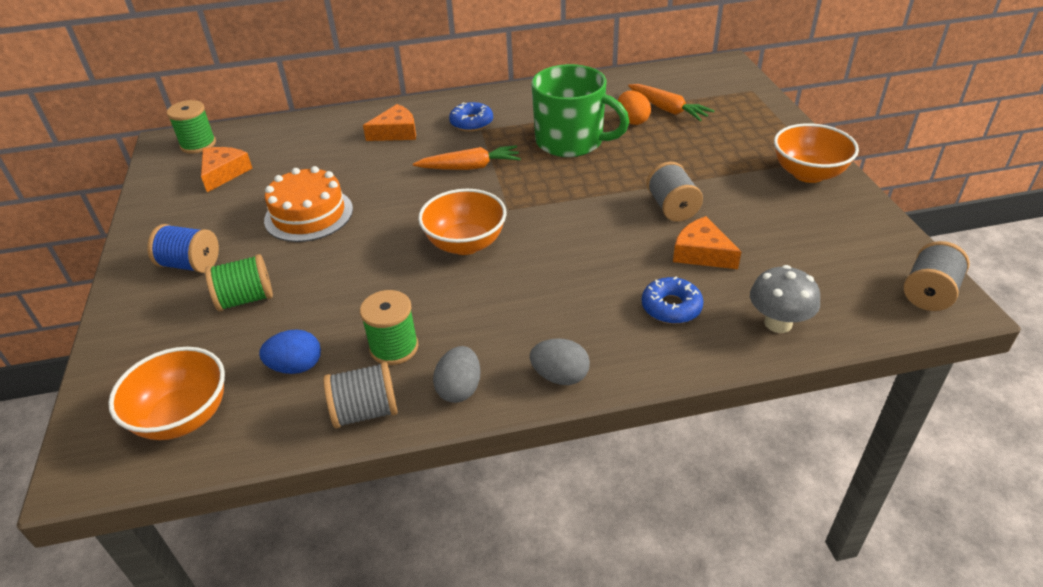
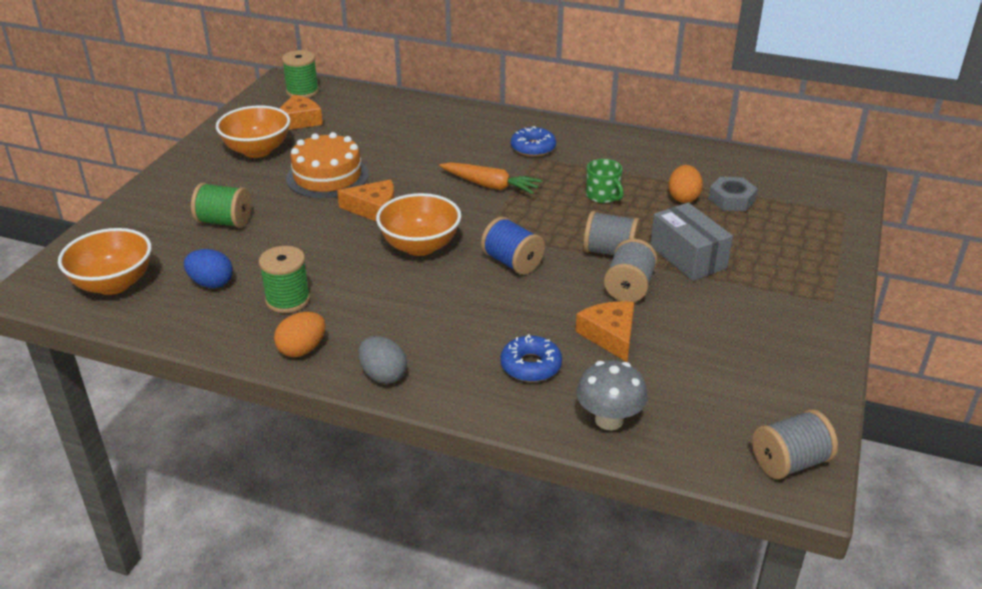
camera: 30 degrees right, 5 degrees down
blue spool [147,224,219,273] -> blue spool moved to [481,217,545,275]
grey spool [324,362,398,429] -> grey spool moved to [584,211,640,256]
orange cheese [363,104,416,141] -> orange cheese moved to [337,179,394,222]
grey egg [433,346,481,403] -> orange egg [274,312,326,357]
green mug [531,64,629,157] -> green mug [586,159,624,203], size x0.46
orange carrot [628,84,715,121] -> grey nut [708,177,758,211]
orange bowl [774,123,859,183] -> orange bowl moved to [216,105,290,158]
none -> grey box [650,203,733,281]

